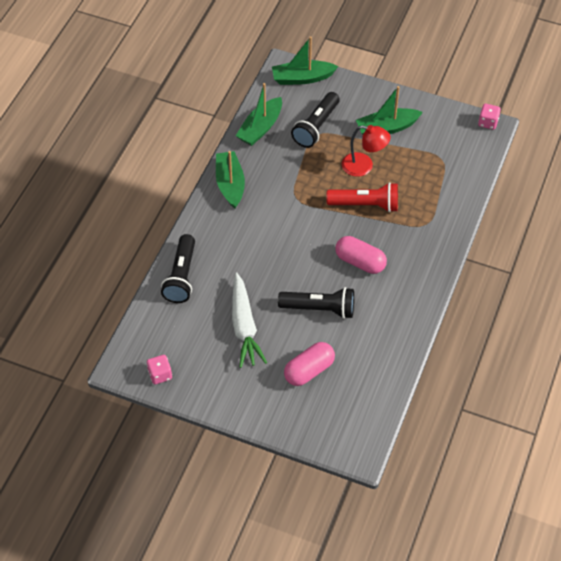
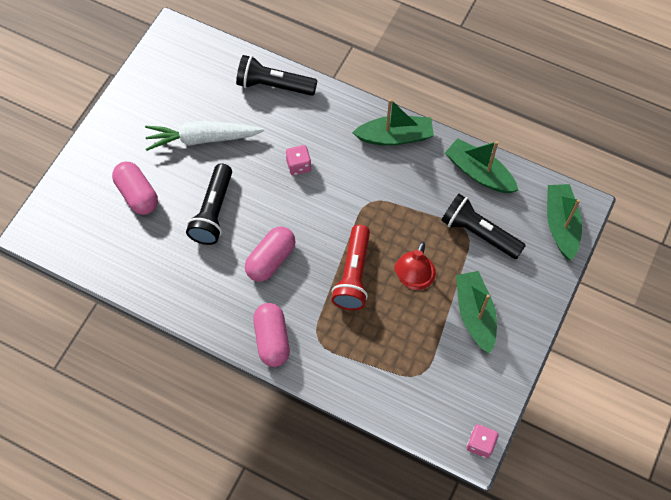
camera: 95 degrees right, 10 degrees up
pink dice [147,355,172,384] -> pink dice moved to [286,145,311,176]
none -> pink capsule [253,303,290,367]

